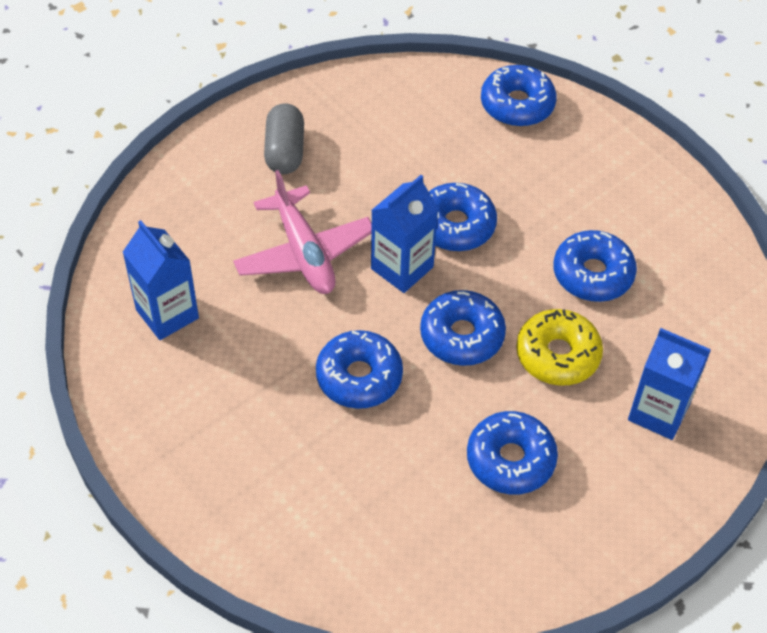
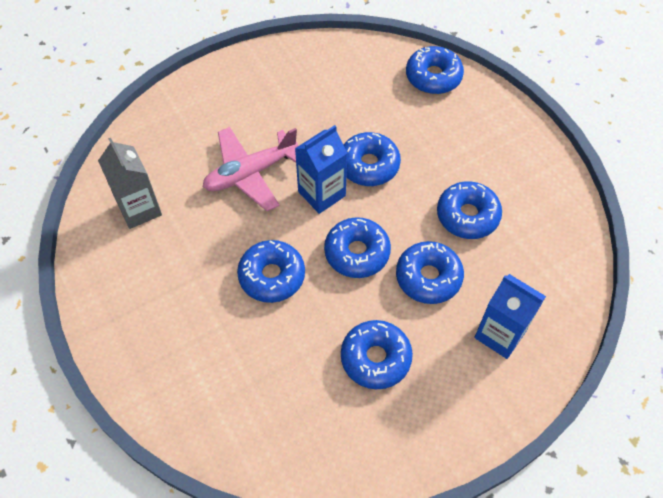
camera: 10 degrees right, 5 degrees up
blue carton [123,220,199,340] -> grey carton [98,138,162,229]
pink plane [233,170,372,294] -> pink plane turned 75 degrees clockwise [203,127,298,211]
grey capsule [264,103,304,174] -> none
yellow donut [516,309,603,386] -> blue donut [396,241,464,304]

